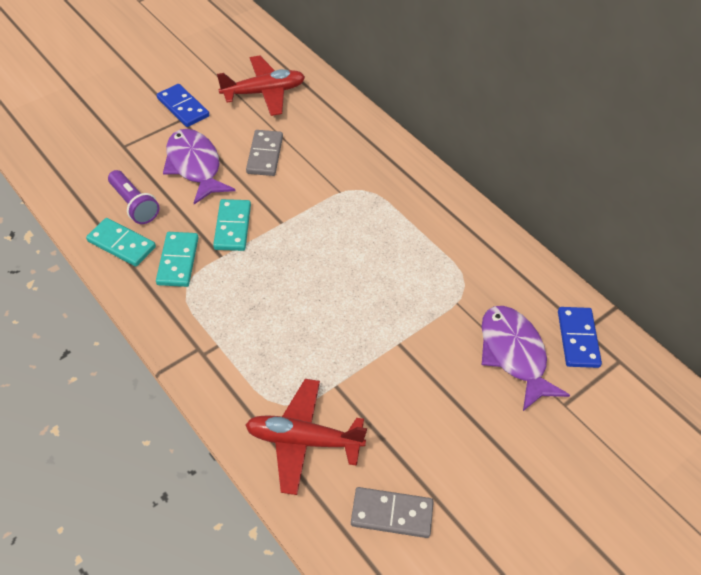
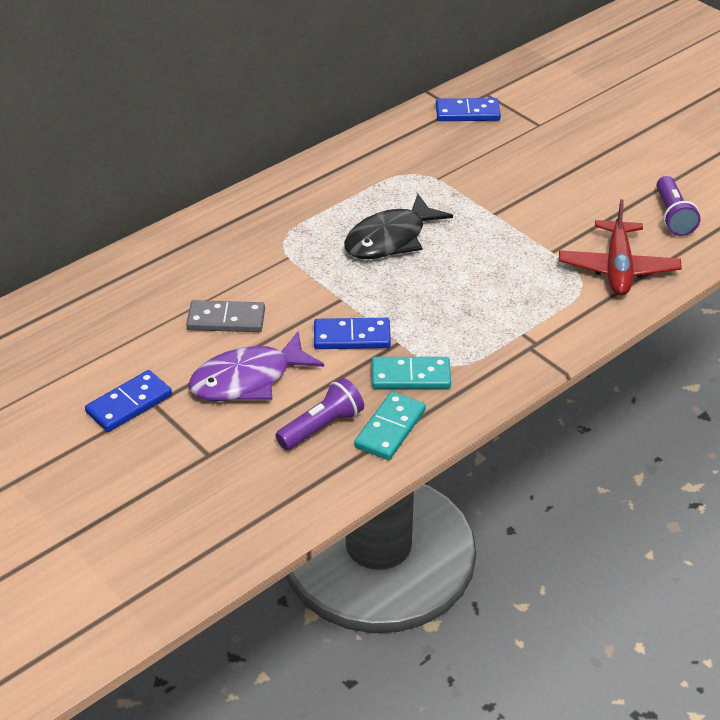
camera: 90 degrees left, 10 degrees down
turquoise domino [213,199,251,251] -> blue domino [314,318,391,349]
red plane [217,56,305,116] -> none
grey domino [351,487,434,538] -> purple flashlight [656,176,700,236]
purple fish [481,306,570,411] -> none
none -> black fish [344,194,453,259]

